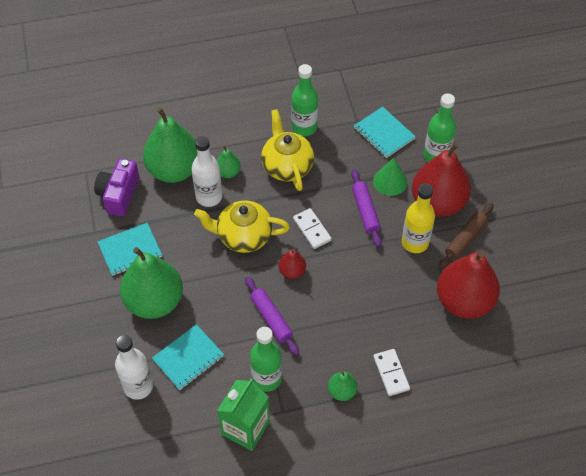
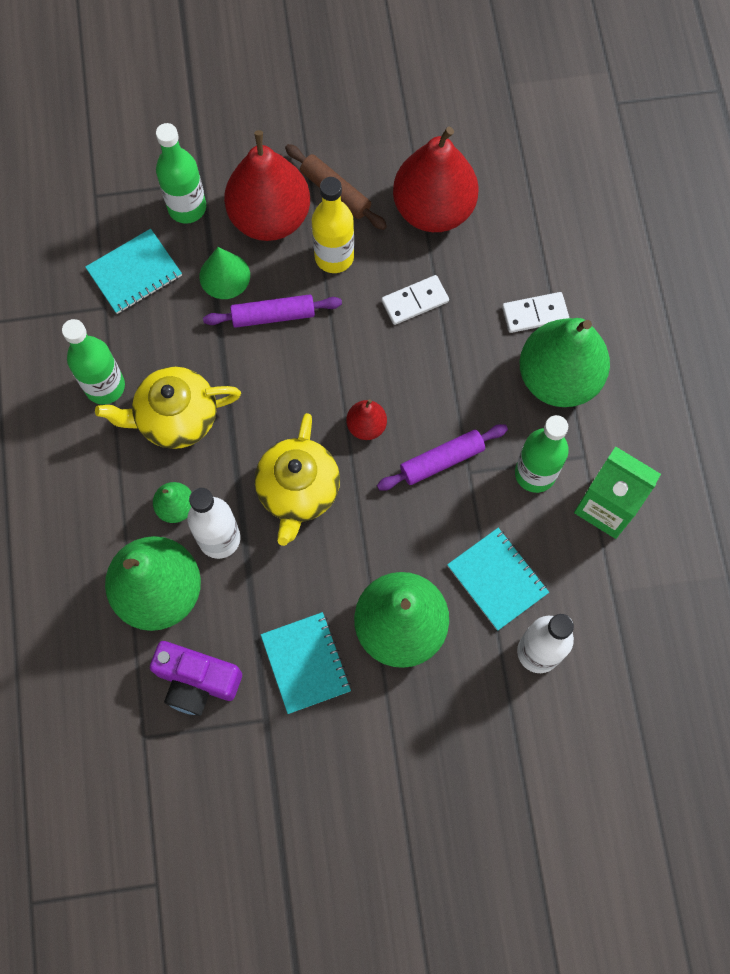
camera: 85 degrees left, 15 degrees up
white domino [293,208,332,249] -> white domino moved to [382,275,449,325]
green pear [328,371,357,401] -> green pear [519,318,610,407], size x2.19

